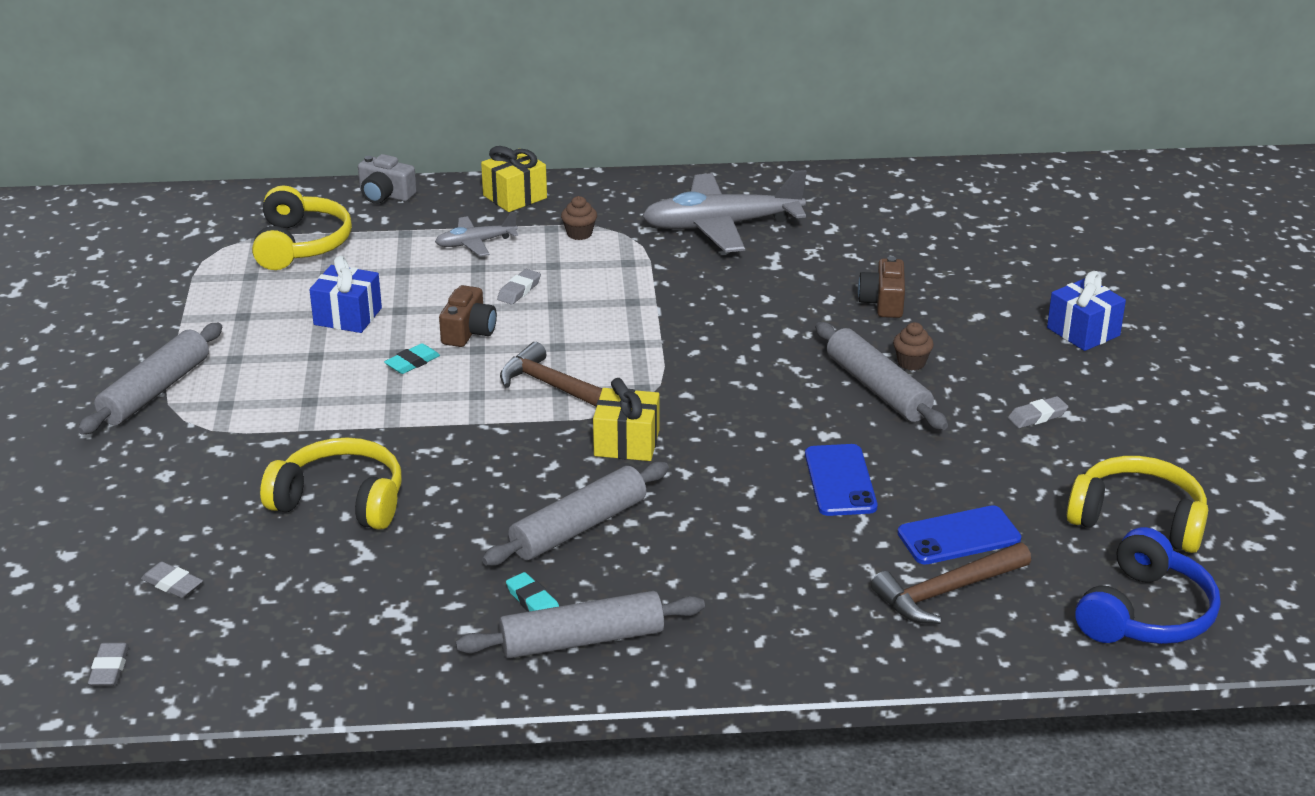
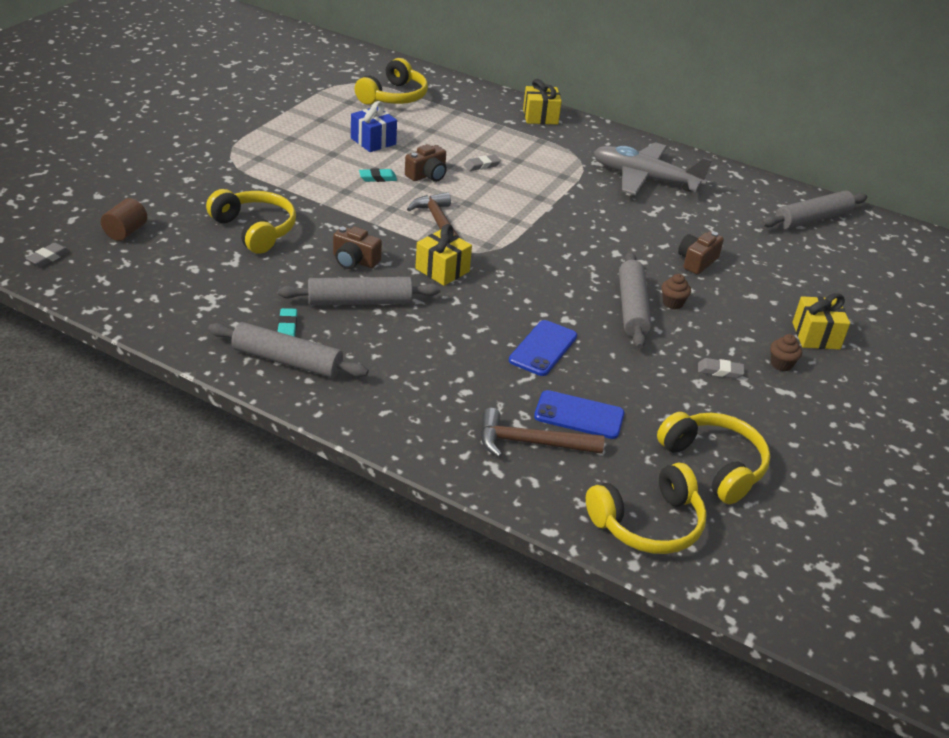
camera: 30 degrees right, 5 degrees up
grey rolling pin [78,323,223,435] -> grey rolling pin moved to [762,191,867,230]
grey eraser [141,562,203,598] -> brown cylinder [101,198,147,241]
grey camera [358,154,417,204] -> none
grey plane [435,211,519,257] -> none
brown cupcake [561,196,597,240] -> brown cupcake moved to [770,334,802,371]
blue gift [1047,271,1126,351] -> yellow gift [792,293,850,350]
blue headphones [1075,527,1220,644] -> yellow headphones [586,462,707,554]
none -> brown camera [333,226,382,269]

